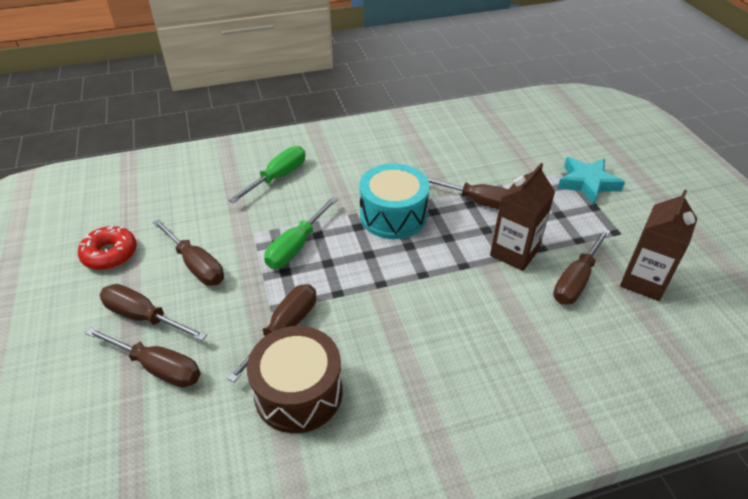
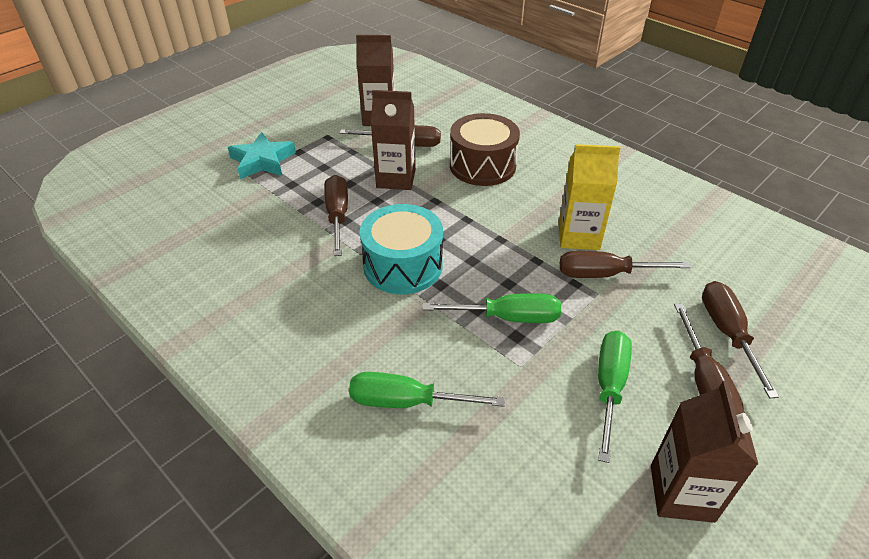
camera: 120 degrees left, 0 degrees up
red donut [78,226,137,270] -> brown carton [651,380,758,523]
brown screwdriver [153,219,224,286] -> green screwdriver [598,331,632,463]
brown drum [247,326,343,433] -> brown drum moved to [450,113,520,186]
none -> yellow carton [559,144,621,250]

